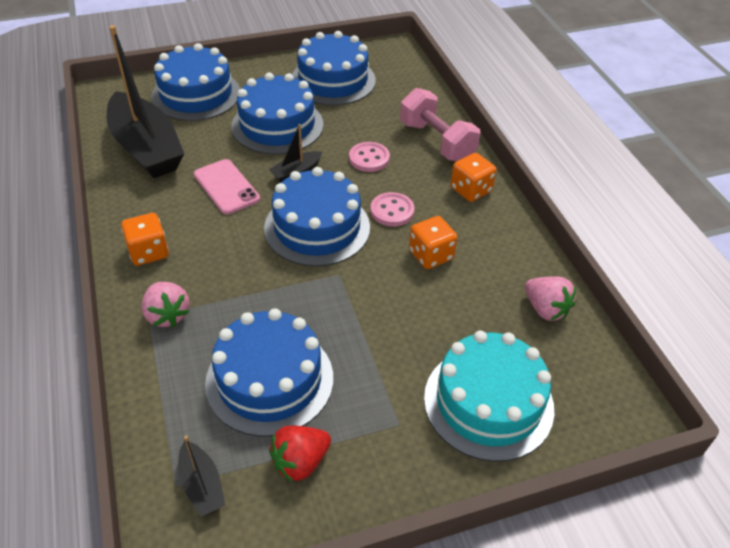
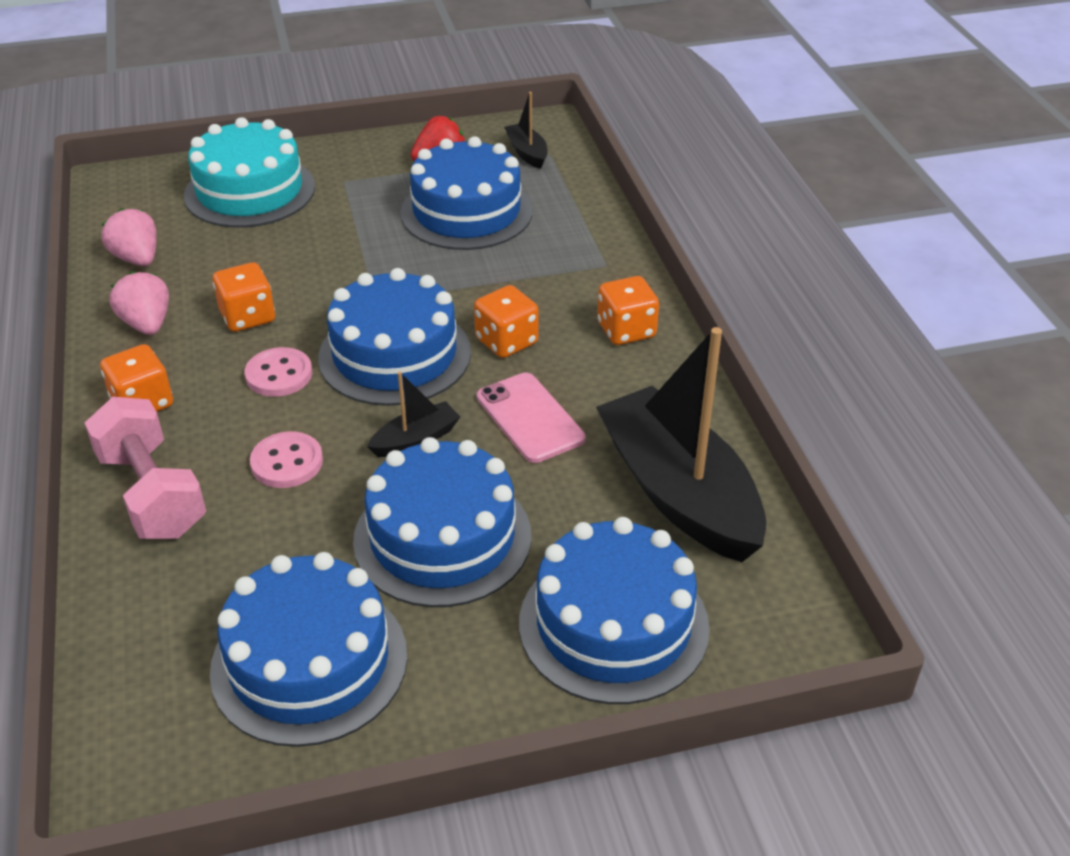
camera: 175 degrees left, 5 degrees down
pink strawberry [142,282,190,327] -> pink strawberry moved to [110,271,169,335]
none -> orange dice [474,285,539,358]

